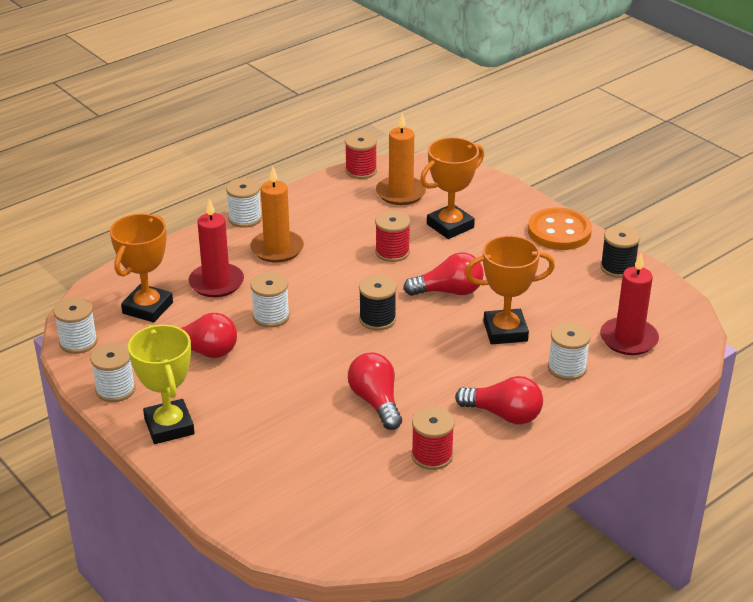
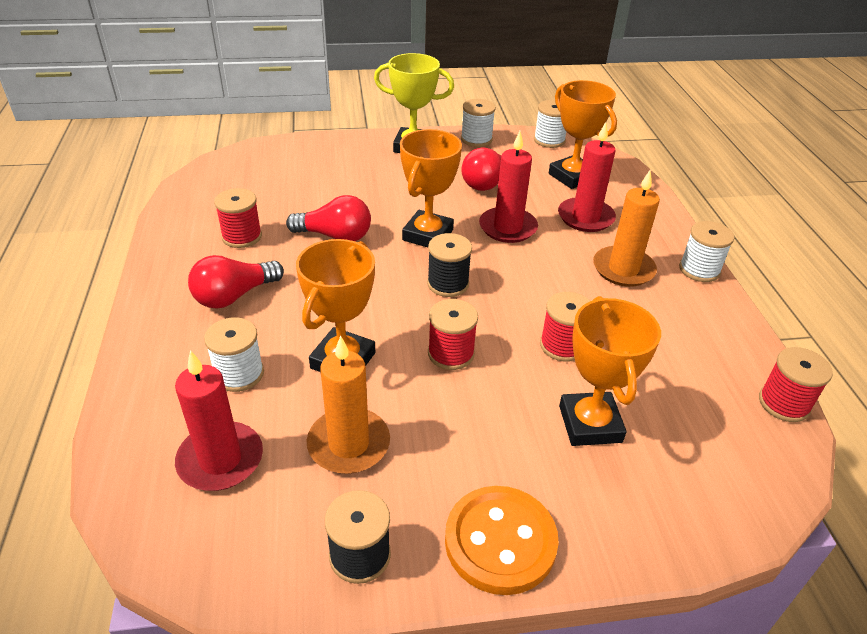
camera: 120 degrees right, 5 degrees up
white spool [250,272,290,328] -> red candle [479,131,538,243]
orange candle [376,114,426,205] -> orange candle moved to [307,336,390,474]
red light bulb [403,252,484,296] -> red spool [428,299,478,370]
none -> orange trophy [400,129,462,247]

